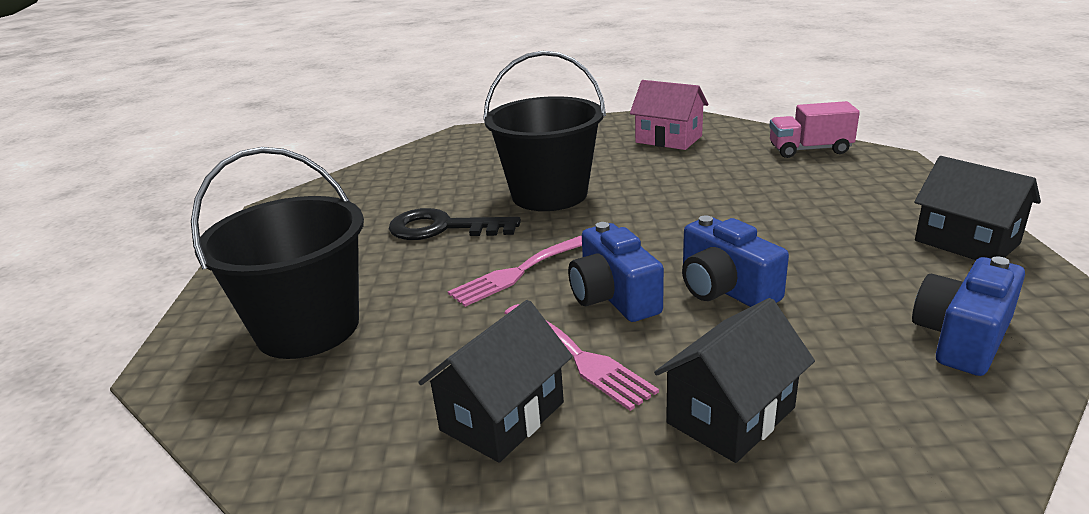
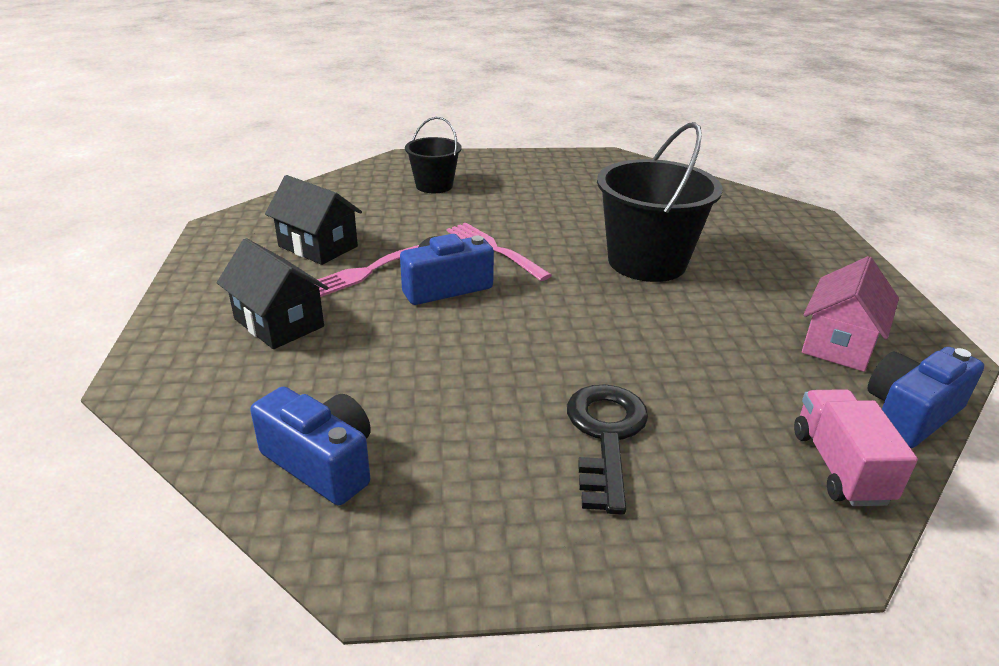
camera: 85 degrees right, 5 degrees up
black bucket [191,147,364,359] -> black bucket [405,117,461,193], size x0.57
black key [389,208,521,240] -> black key moved to [567,384,648,515]
blue camera [682,215,789,307] -> blue camera moved to [867,347,984,448]
black house [914,156,1041,260] -> none

